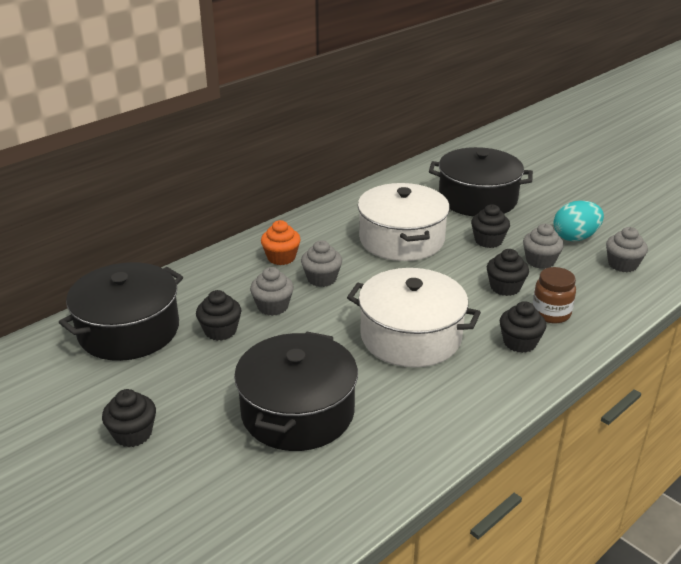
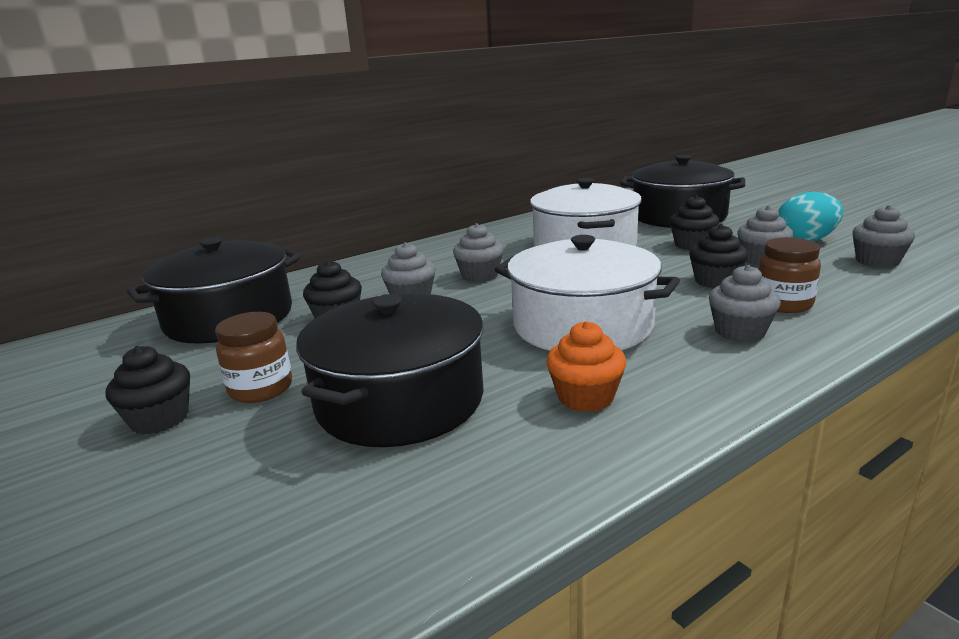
camera: 10 degrees right, 10 degrees down
orange cupcake [261,220,301,265] -> orange cupcake moved to [546,321,626,412]
black cupcake [500,301,546,353] -> grey cupcake [709,265,781,342]
none -> brown jar [215,312,292,403]

